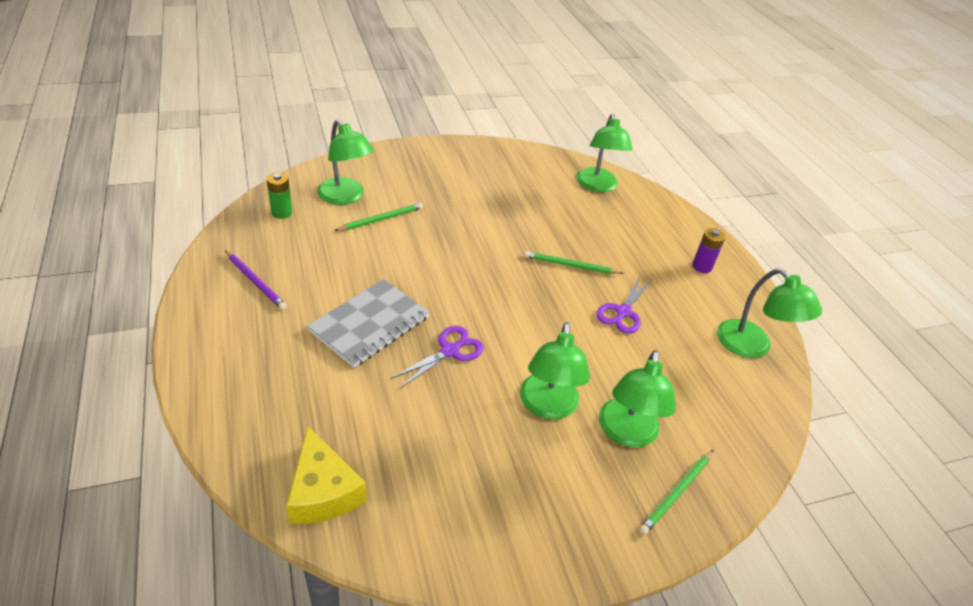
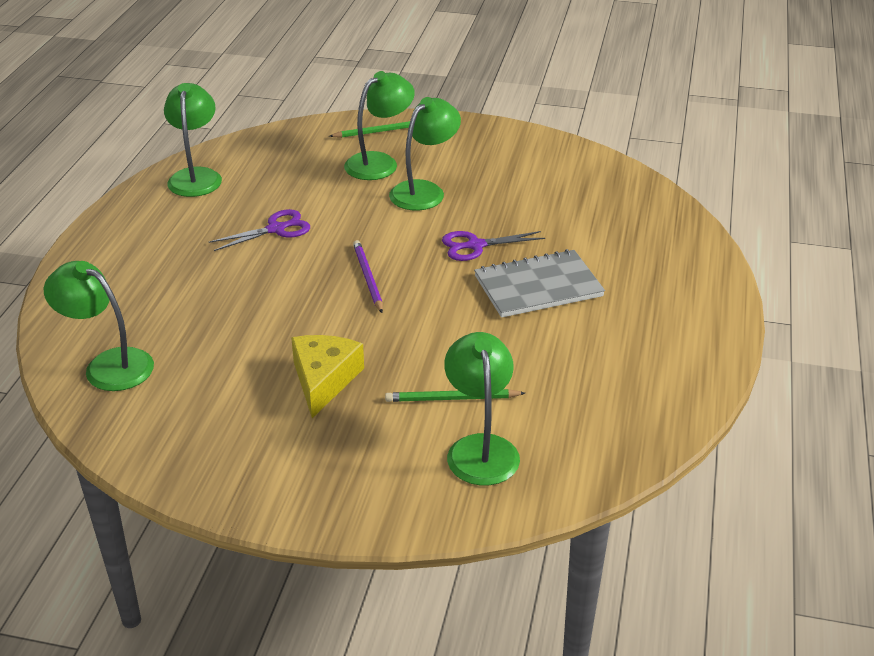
camera: 145 degrees left, 5 degrees down
purple pencil [225,250,287,310] -> purple pencil moved to [353,240,383,313]
green battery [267,173,292,219] -> none
yellow cheese [286,426,367,524] -> yellow cheese moved to [291,335,364,418]
green pencil [524,251,624,274] -> none
green lamp [576,114,632,192] -> green lamp turned 90 degrees counterclockwise [44,261,154,391]
purple battery [692,228,726,273] -> none

